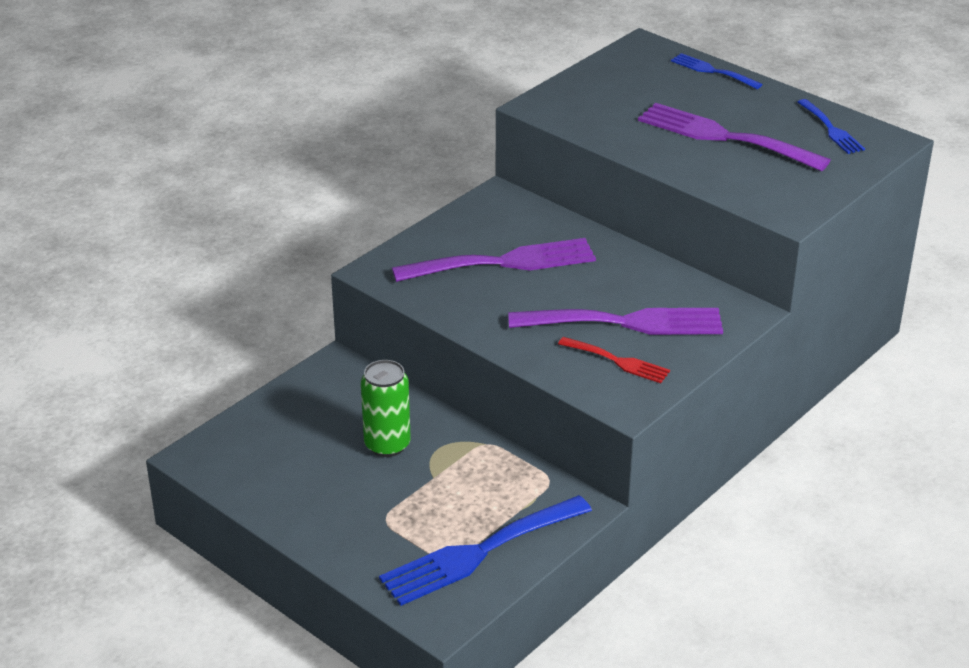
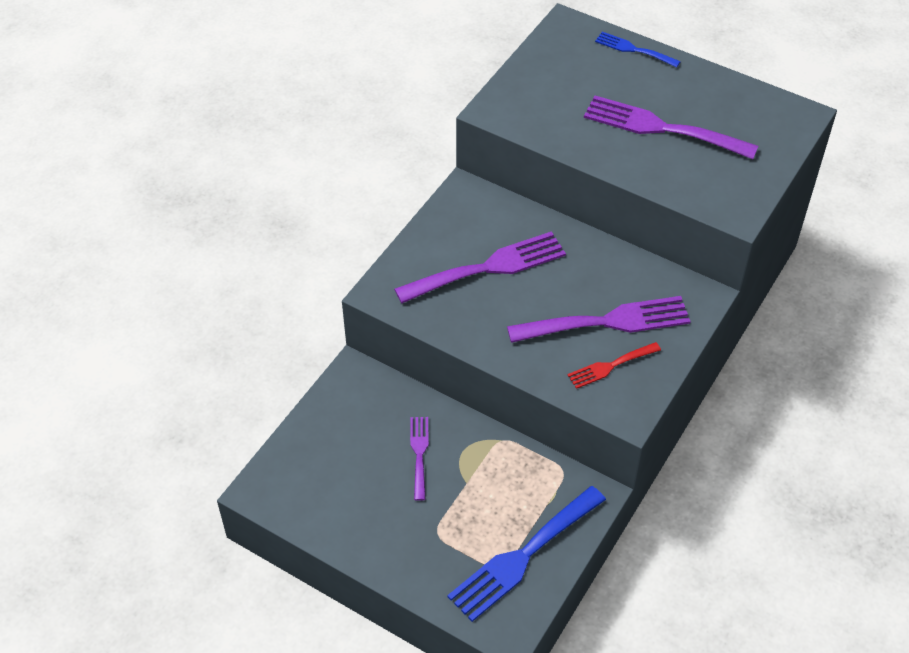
camera: 10 degrees left, 15 degrees up
green can [361,360,411,457] -> purple fork [410,417,429,501]
red fork [558,337,670,383] -> red fork turned 135 degrees clockwise [567,342,661,389]
blue fork [797,99,865,154] -> none

